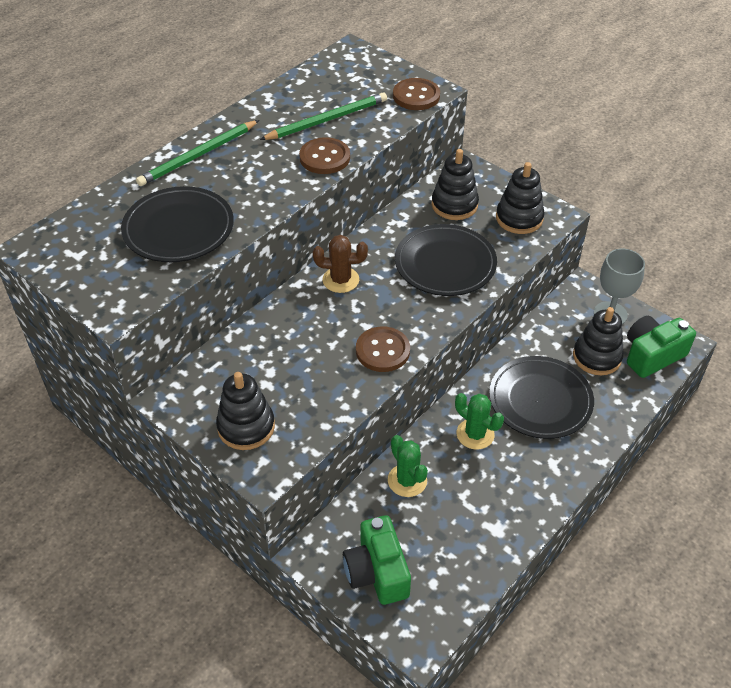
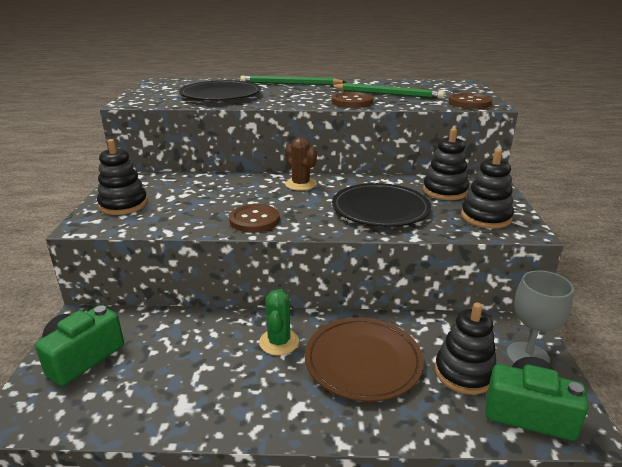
camera: 50 degrees right, 20 degrees down
green cactus [388,435,428,497] -> none
black plate [489,356,594,439] -> brown plate [305,317,424,402]

